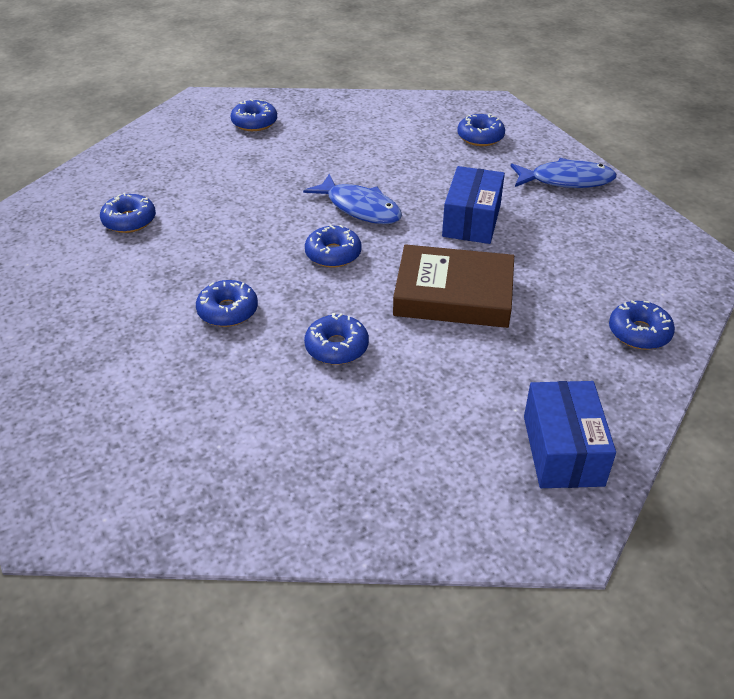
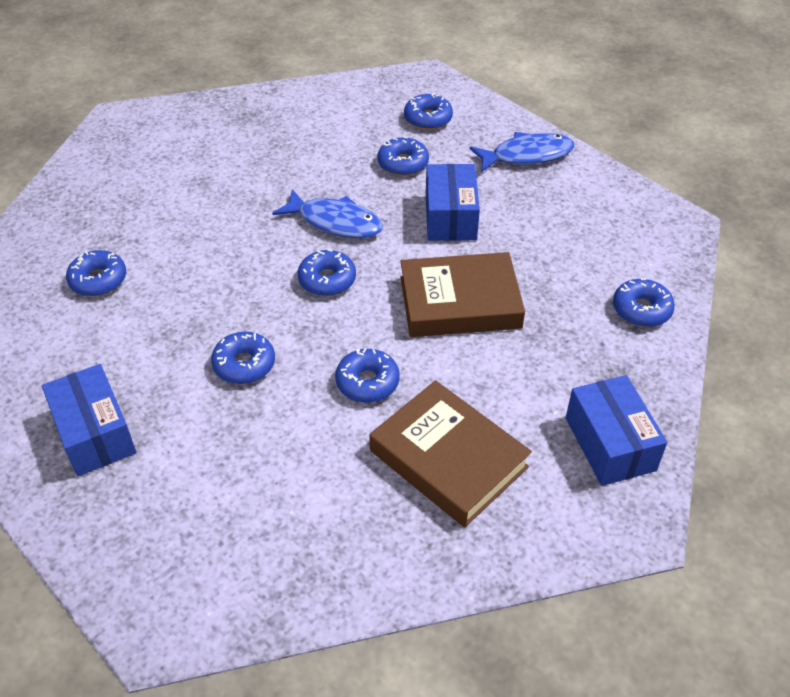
camera: 15 degrees left, 5 degrees up
blue donut [231,99,277,131] -> blue donut moved to [377,137,429,176]
none -> blue box [42,364,136,476]
none -> brown book [369,380,532,527]

